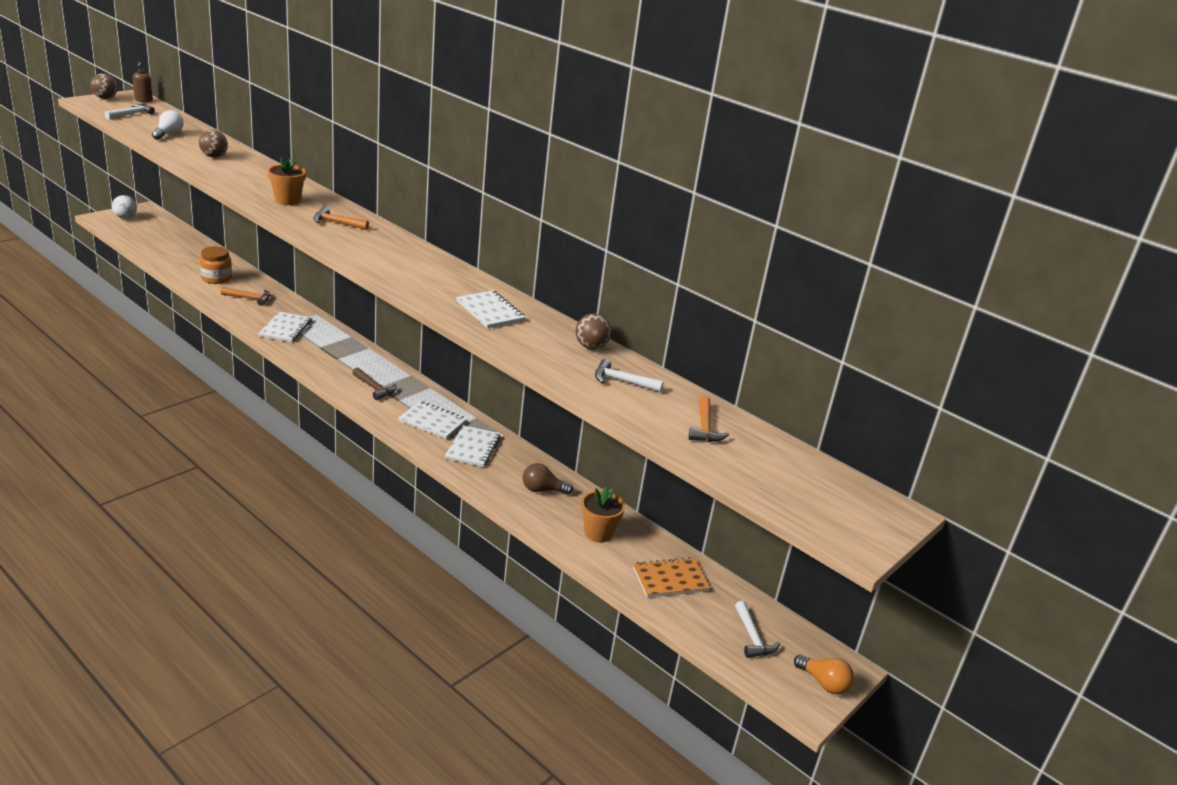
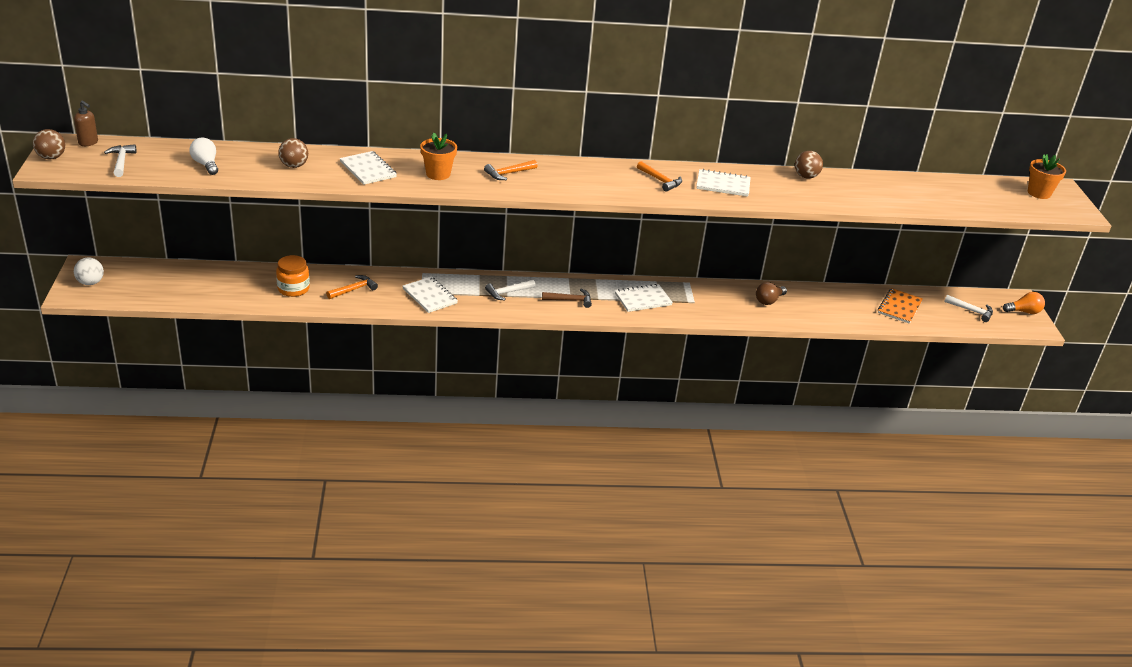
camera: 45 degrees left, 5 degrees up
white notebook [445,425,500,467] -> white notebook moved to [340,151,397,185]
orange flower pot [581,487,625,543] -> orange flower pot moved to [1028,154,1066,199]
white hammer [595,359,664,392] -> white hammer moved to [485,280,536,300]
orange hammer [689,396,729,442] -> orange hammer moved to [637,161,682,192]

